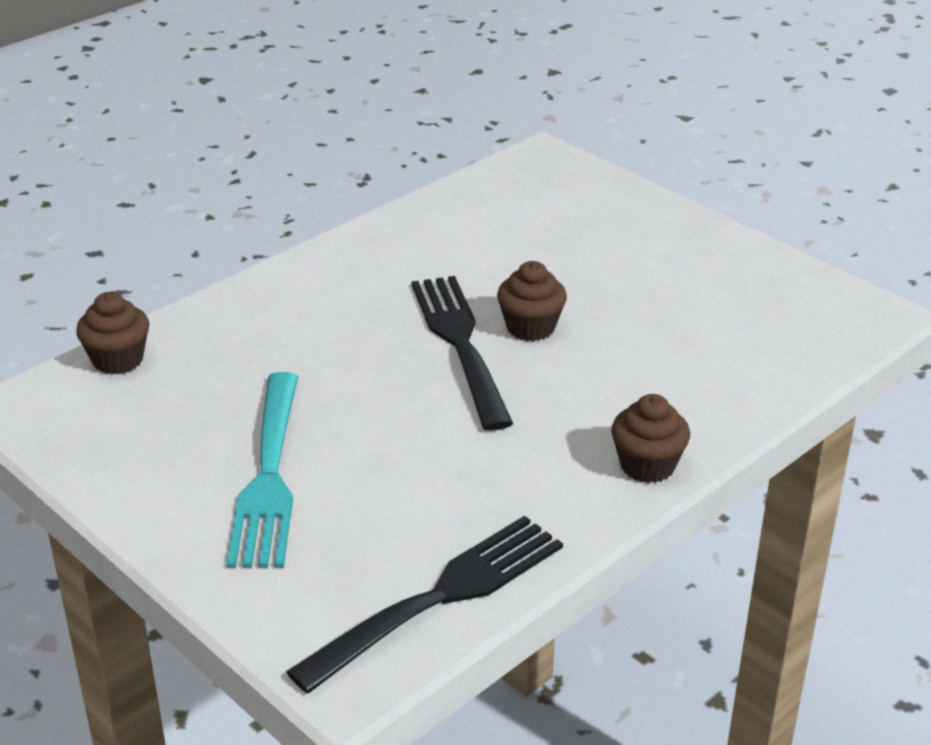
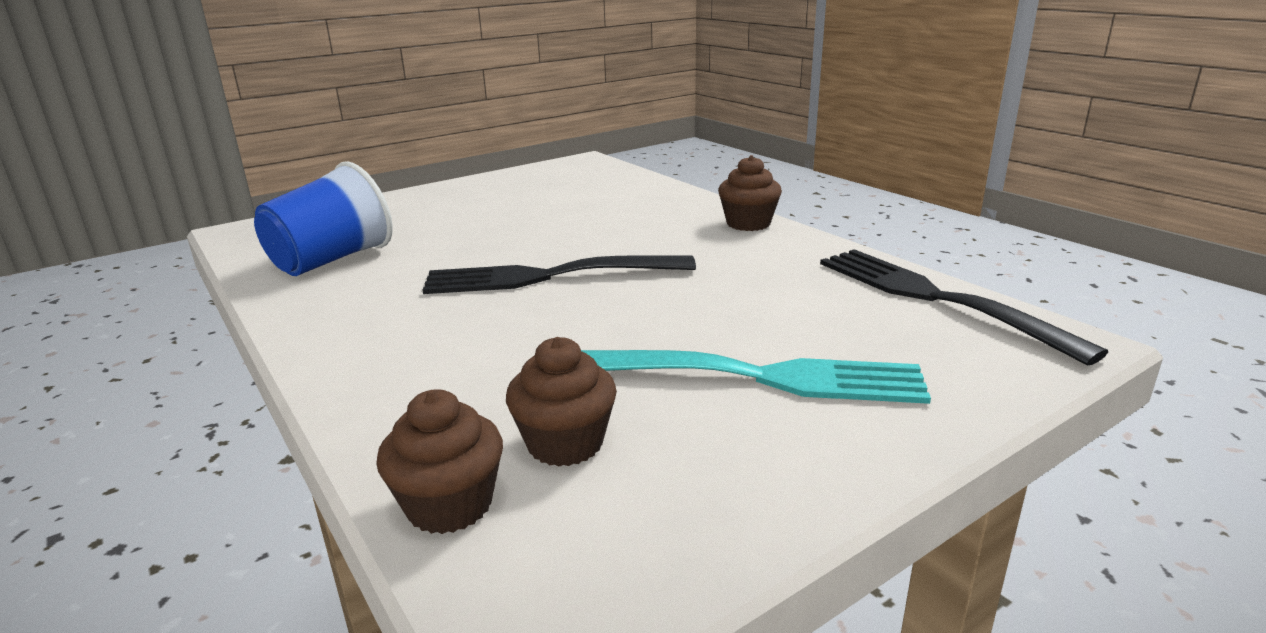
camera: 80 degrees left, 10 degrees down
brown cupcake [497,261,567,341] -> brown cupcake moved to [506,337,617,467]
none -> blue cup [254,161,393,276]

